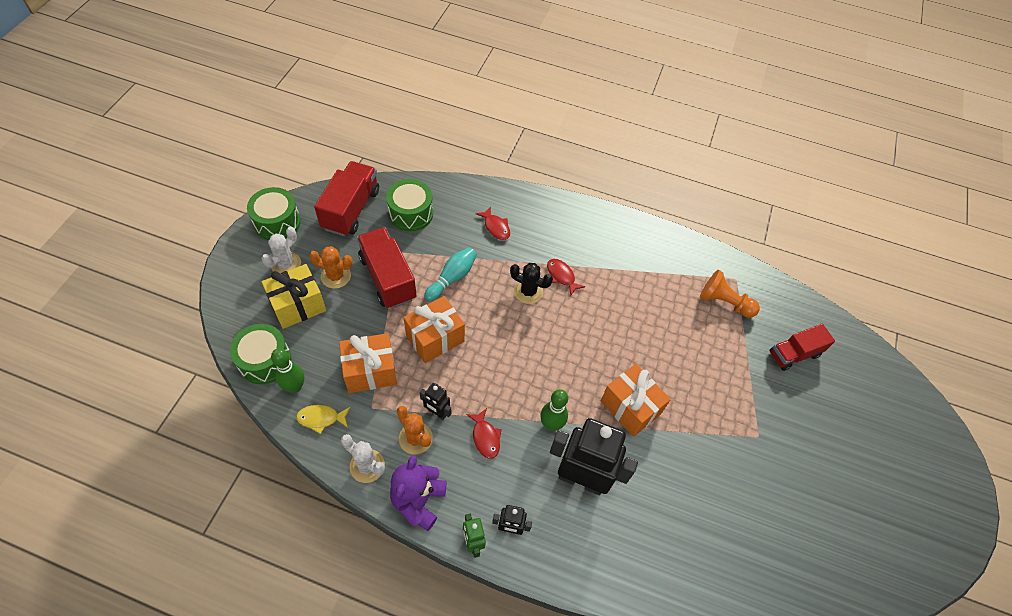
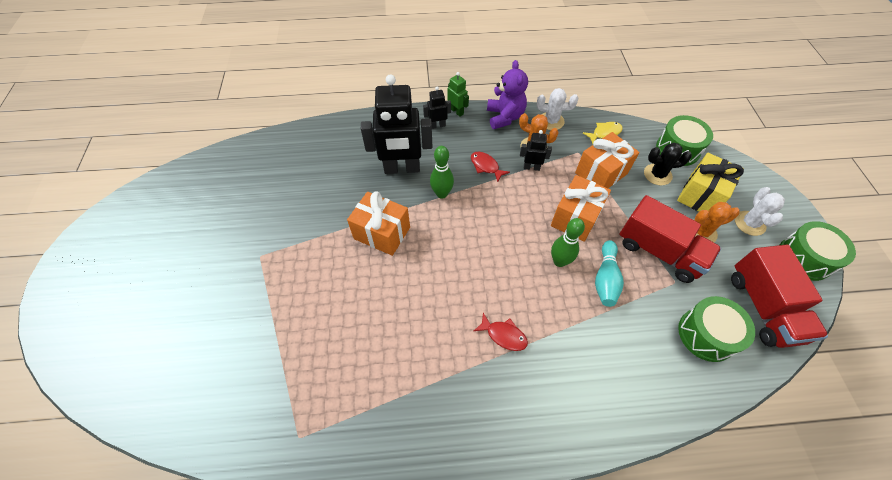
camera: 160 degrees right, 0 degrees up
green bowling pin [271,348,304,393] -> green bowling pin moved to [551,218,585,267]
red fish [476,206,510,240] -> none
black cactus [510,263,553,304] -> black cactus moved to [644,143,692,186]
orange pawn [700,270,760,318] -> none
red truck [769,324,835,371] -> none

